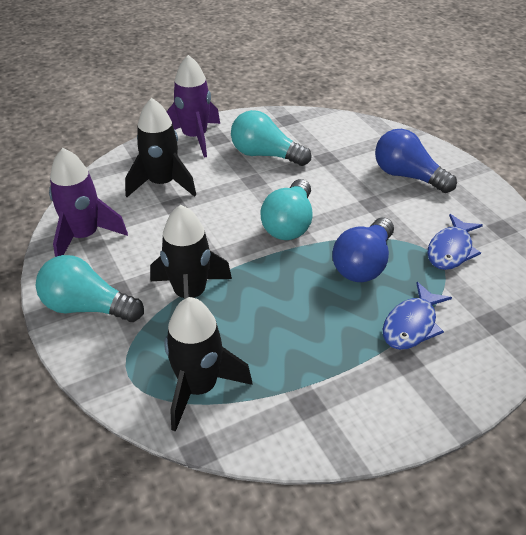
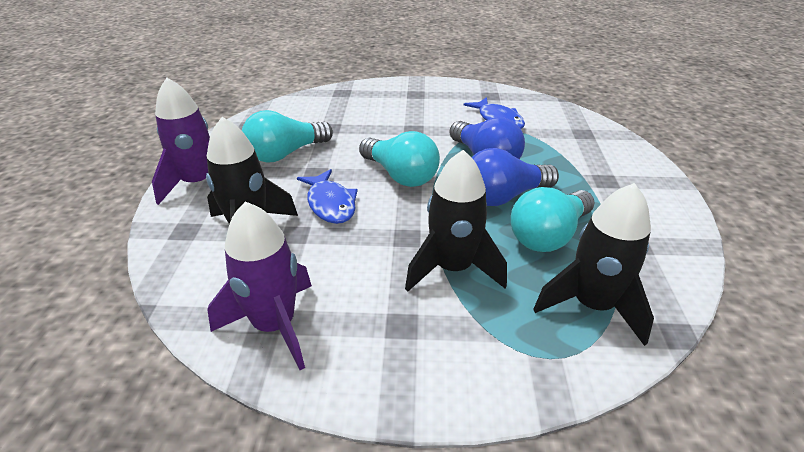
camera: 60 degrees left, 5 degrees down
turquoise light bulb [36,255,144,322] -> turquoise light bulb moved to [511,187,595,252]
blue light bulb [375,129,457,193] -> blue light bulb moved to [471,148,559,206]
blue fish [383,282,452,350] -> blue fish moved to [297,169,358,224]

